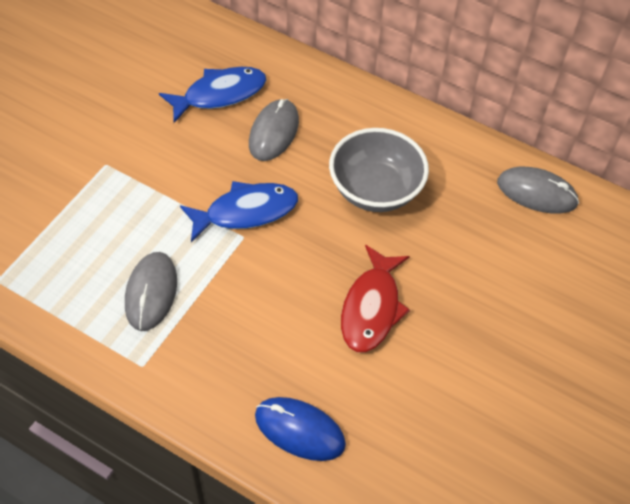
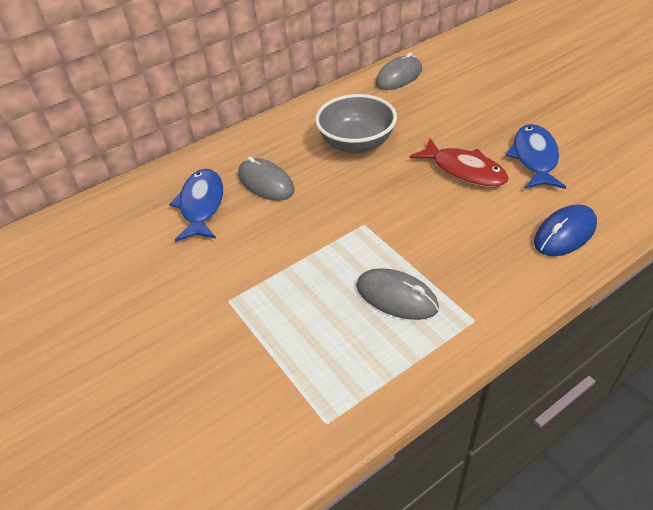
camera: 60 degrees left, 10 degrees down
blue fish [180,181,298,242] -> blue fish moved to [506,124,566,189]

